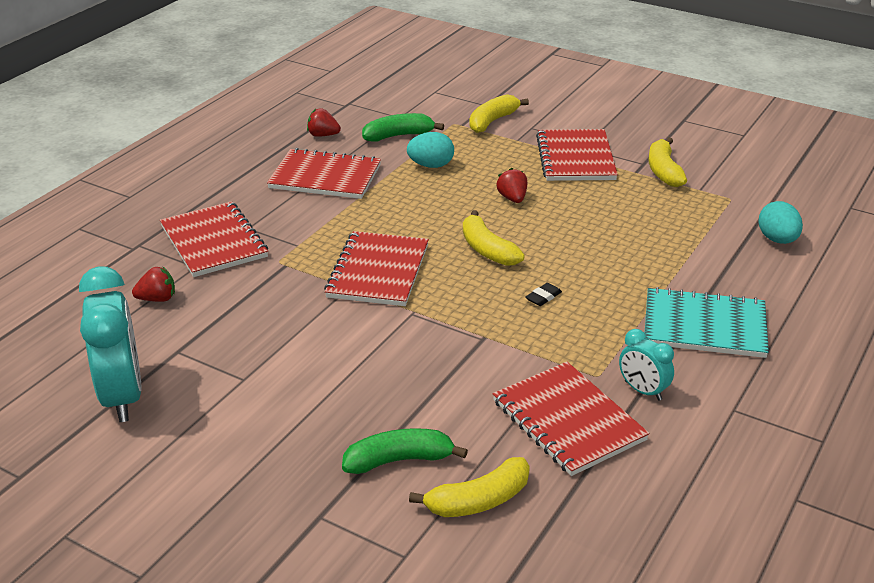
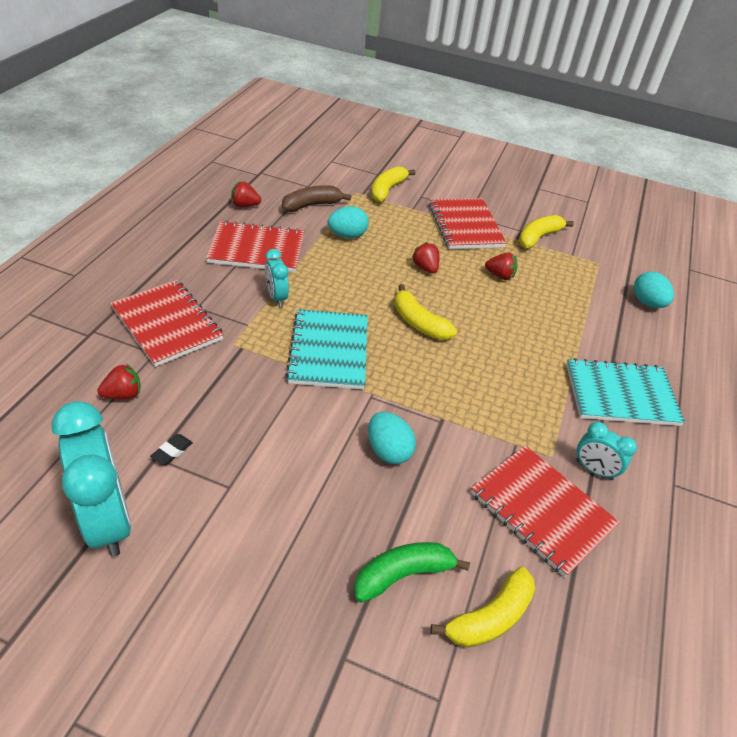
camera: 15 degrees left, 10 degrees up
red notebook [324,231,429,306] -> turquoise notebook [285,309,368,389]
green banana [362,113,444,142] -> brown banana [282,185,351,212]
black eraser [525,283,562,306] -> black eraser moved to [150,434,193,465]
yellow banana [648,137,687,187] -> yellow banana turned 60 degrees clockwise [519,215,574,248]
none -> turquoise clock [265,249,289,307]
none -> turquoise egg [368,412,416,464]
none -> red strawberry [485,252,517,280]

